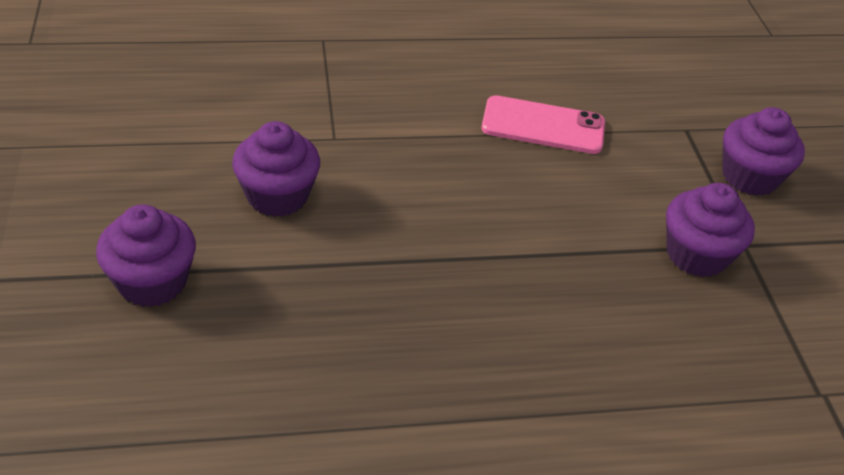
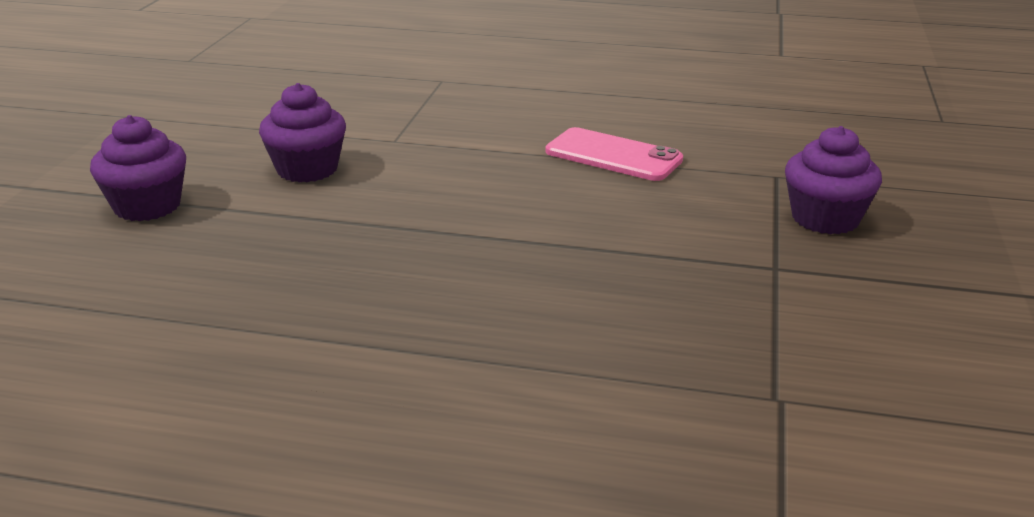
camera: 25 degrees right, 15 degrees down
purple cupcake [666,183,755,277] -> none

